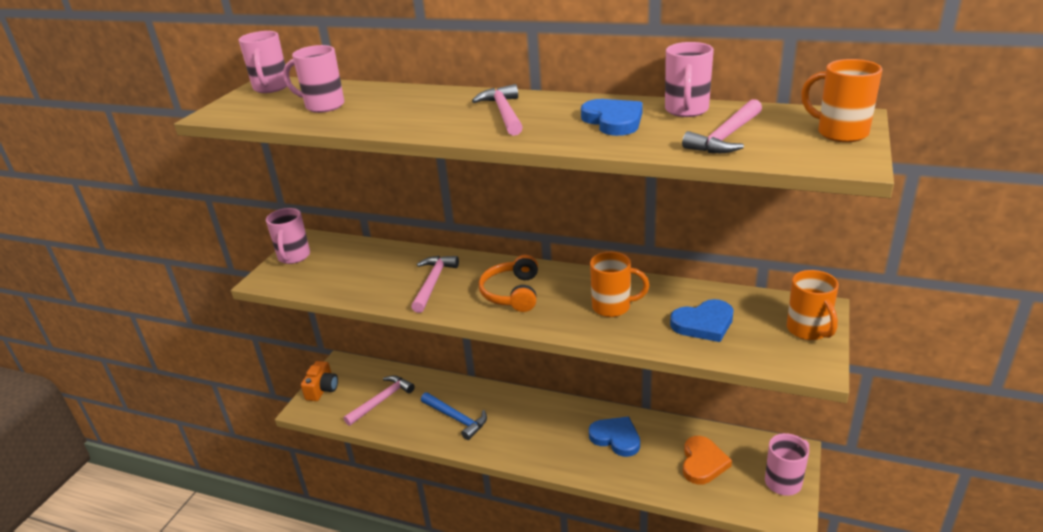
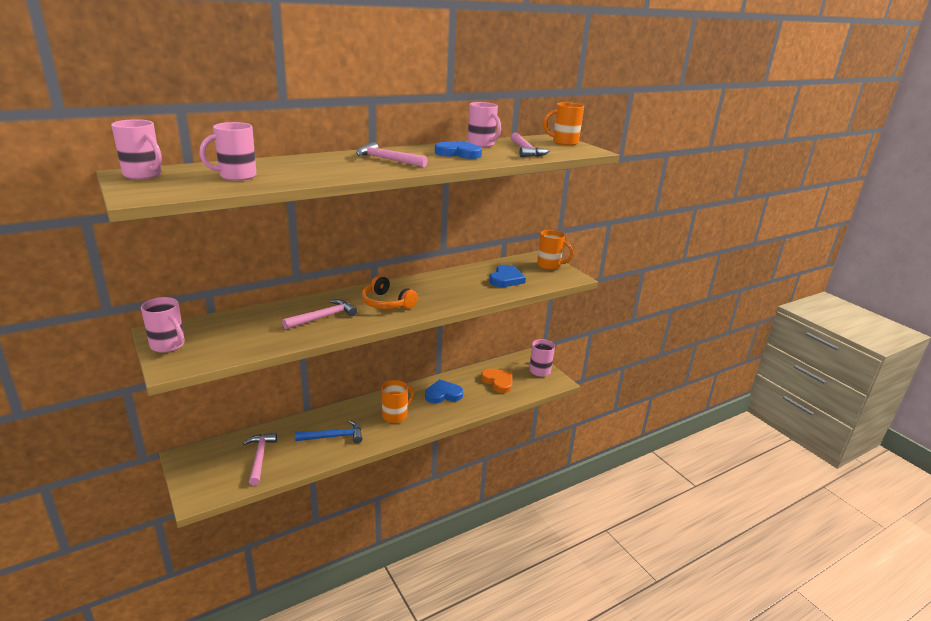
camera: 55 degrees left, 5 degrees down
orange camera [301,361,338,401] -> none
pink hammer [411,256,459,313] -> pink hammer turned 90 degrees clockwise [282,299,357,329]
orange mug [590,252,649,317] -> orange mug moved to [381,380,415,423]

